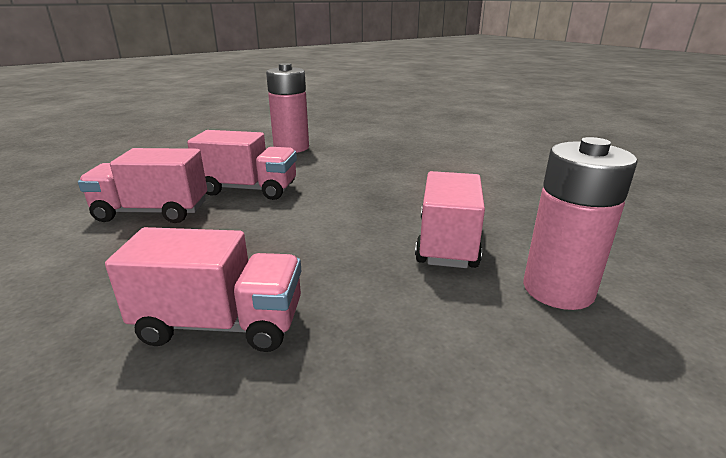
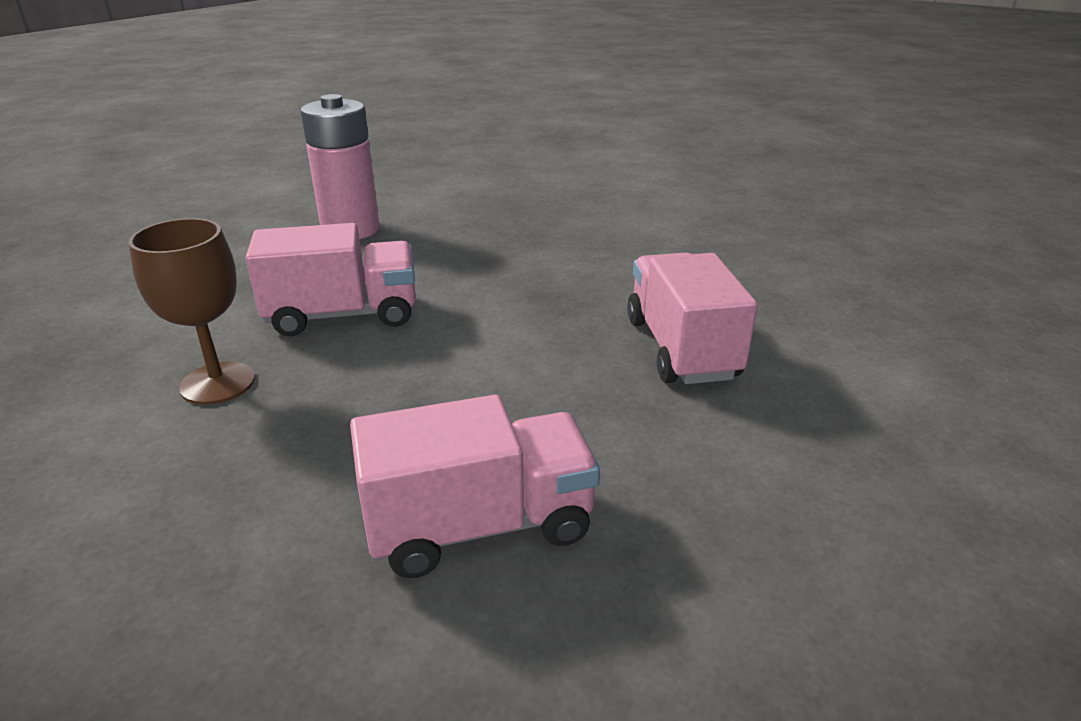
camera: 20 degrees left, 5 degrees up
pink truck [78,148,207,223] -> brown goblet [128,218,255,405]
pink battery [523,137,638,310] -> none

